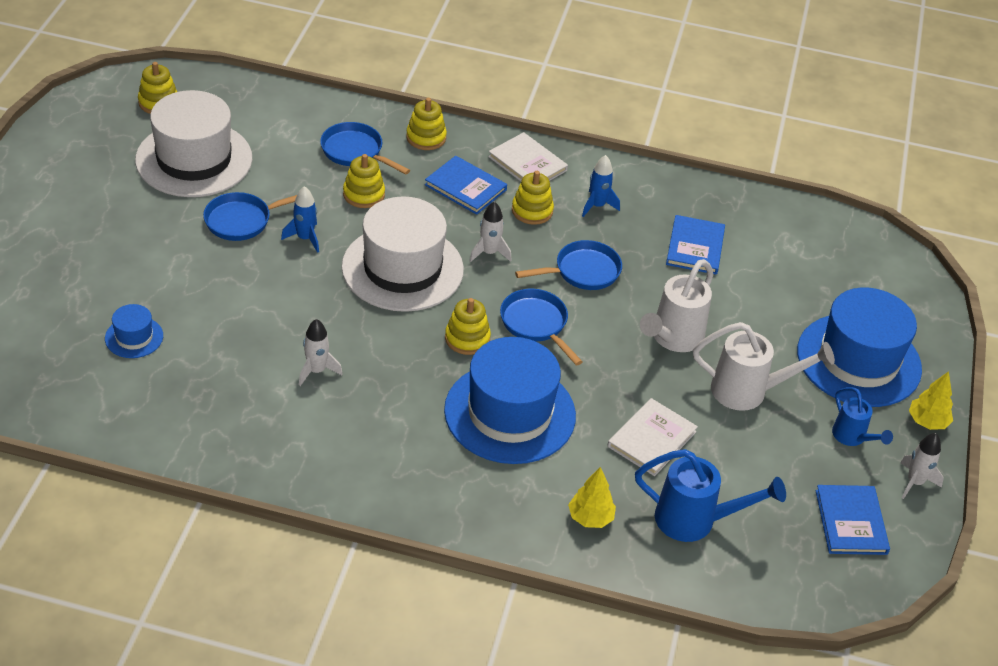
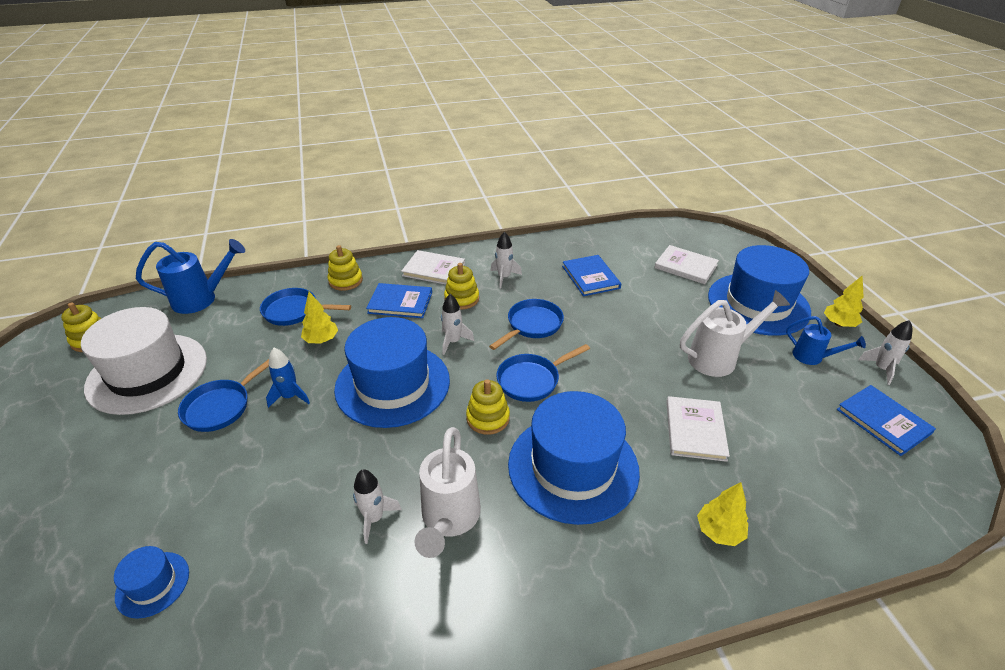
camera: 25 degrees left, 5 degrees down
white hat [342,197,464,312] -> blue hat [334,317,450,428]
yellow stacking toy [343,154,385,208] -> yellow tree [301,292,338,344]
blue pan [500,289,583,365] -> blue pan turned 60 degrees counterclockwise [496,344,590,402]
blue rocket [582,155,620,217] -> white rocket [491,232,522,289]
blue watering can [635,449,786,542] -> blue watering can moved to [136,239,245,314]
white watering can [640,259,713,352] -> white watering can moved to [414,427,481,558]
none -> white book [654,245,719,284]

